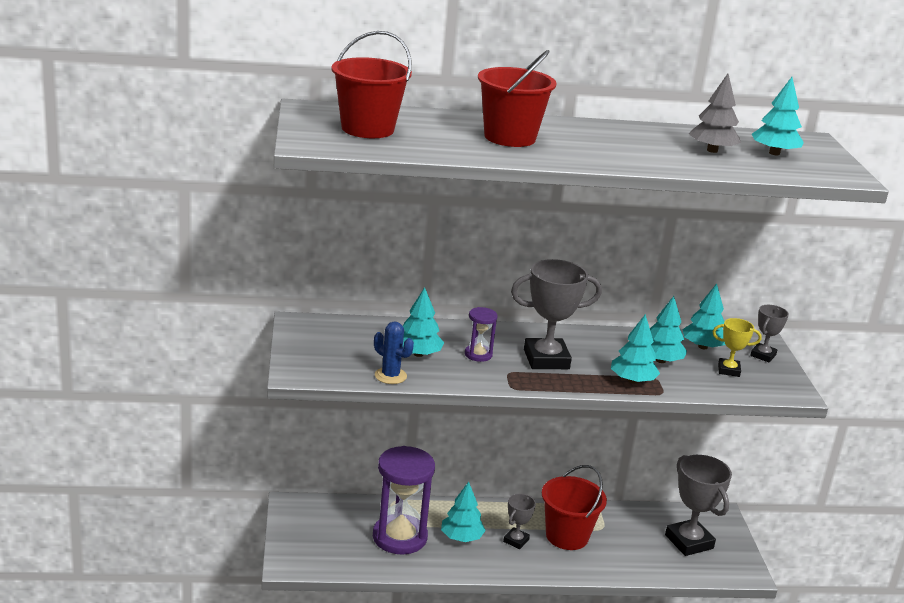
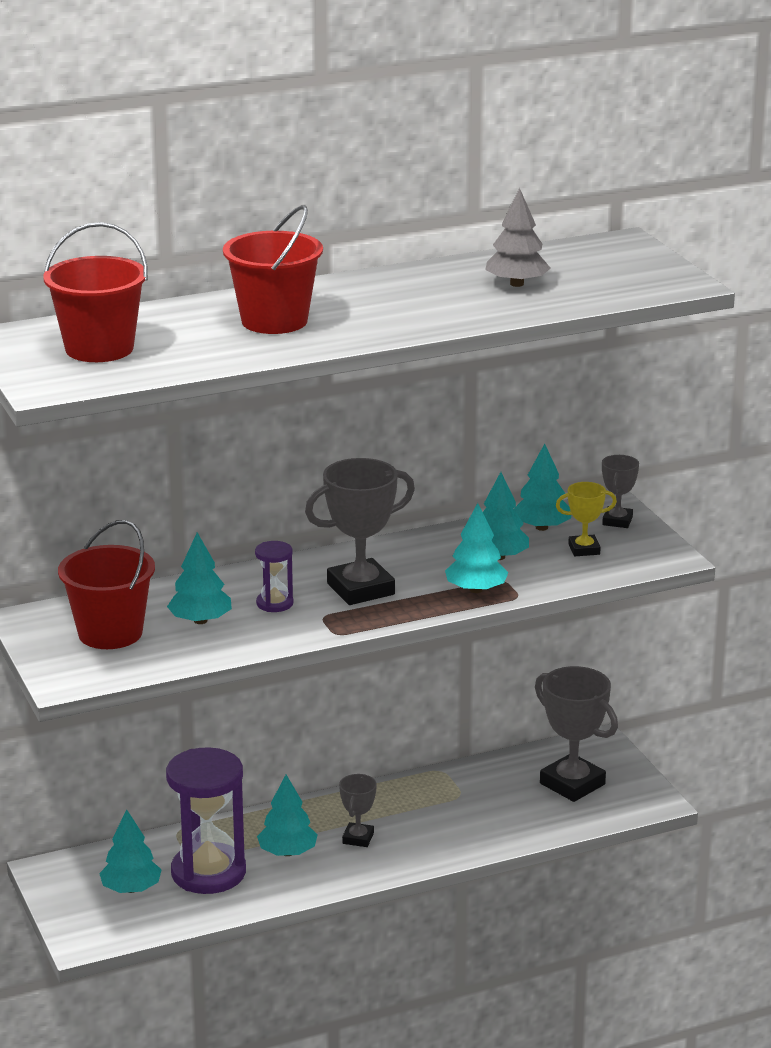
camera: 15 degrees left, 0 degrees up
blue cactus [374,322,414,384] -> none
red bucket [542,465,607,550] -> red bucket moved to [58,520,155,649]
turquoise tree [751,77,804,155] -> turquoise tree moved to [99,810,162,893]

